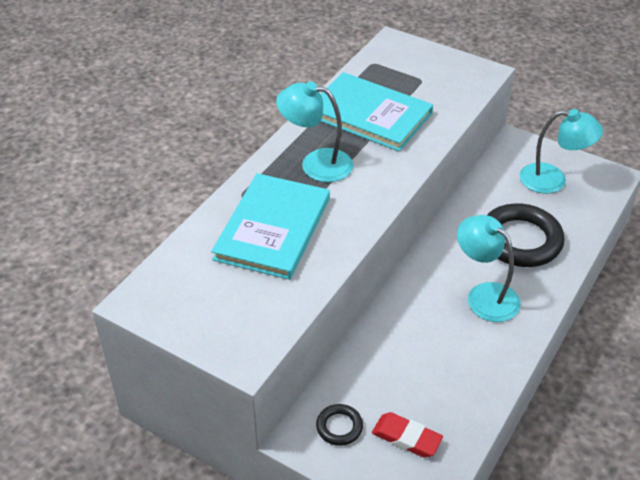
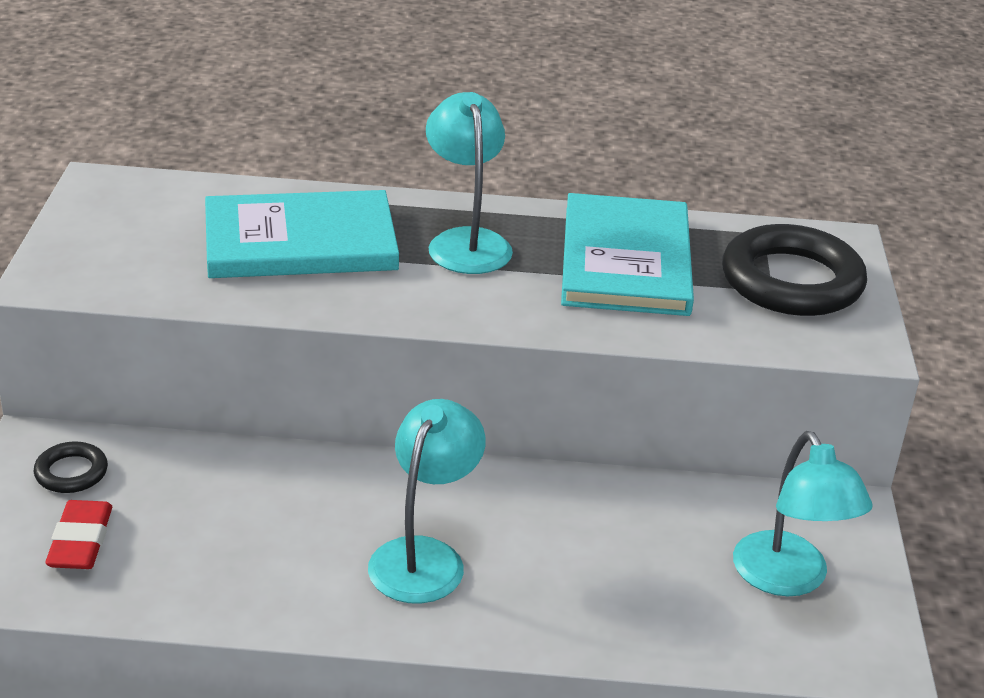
camera: 60 degrees right, 10 degrees down
black ring [487,203,565,267] -> black ring moved to [722,224,867,316]

